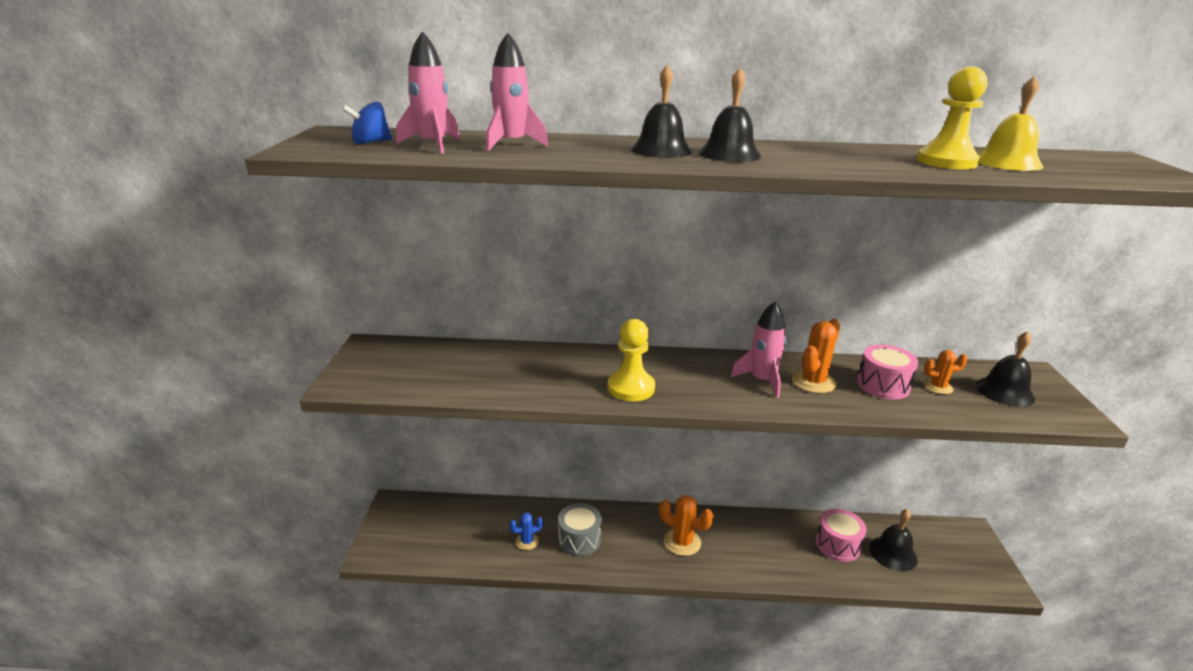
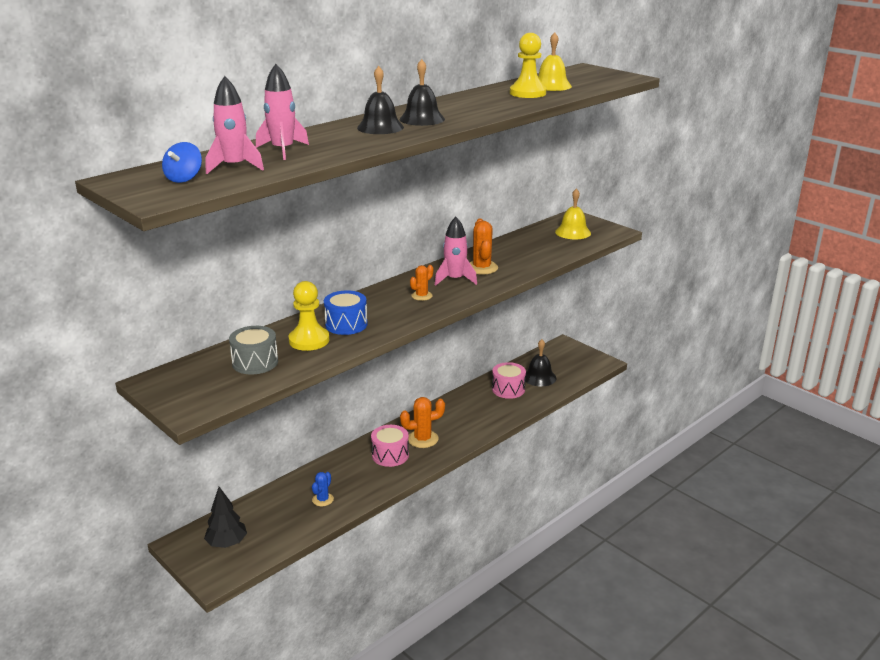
camera: 45 degrees left, 0 degrees up
grey drum [558,503,602,556] -> grey drum moved to [229,326,278,374]
yellow pawn [608,319,655,401] -> yellow pawn moved to [289,281,329,351]
pink drum [857,344,918,400] -> pink drum moved to [371,425,409,467]
orange cactus [924,350,968,394] -> orange cactus moved to [410,265,433,301]
black bell [976,331,1035,407] -> yellow bell [555,188,591,239]
none -> black tree [204,487,247,548]
none -> blue drum [324,290,367,335]

